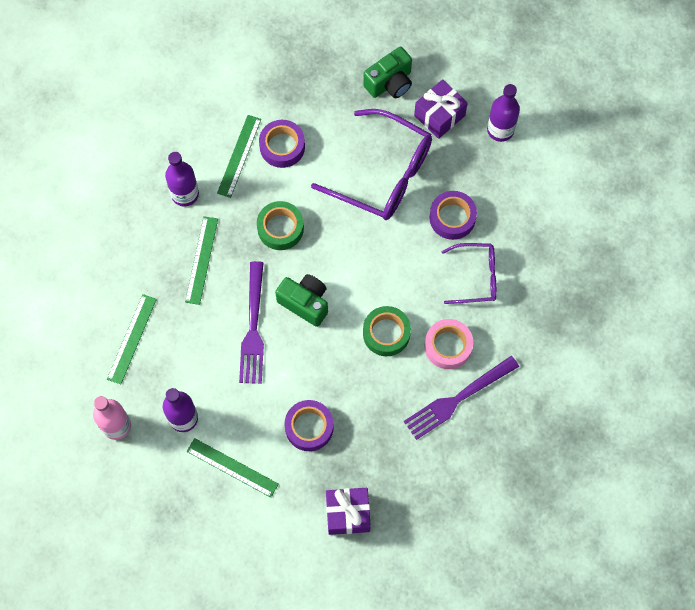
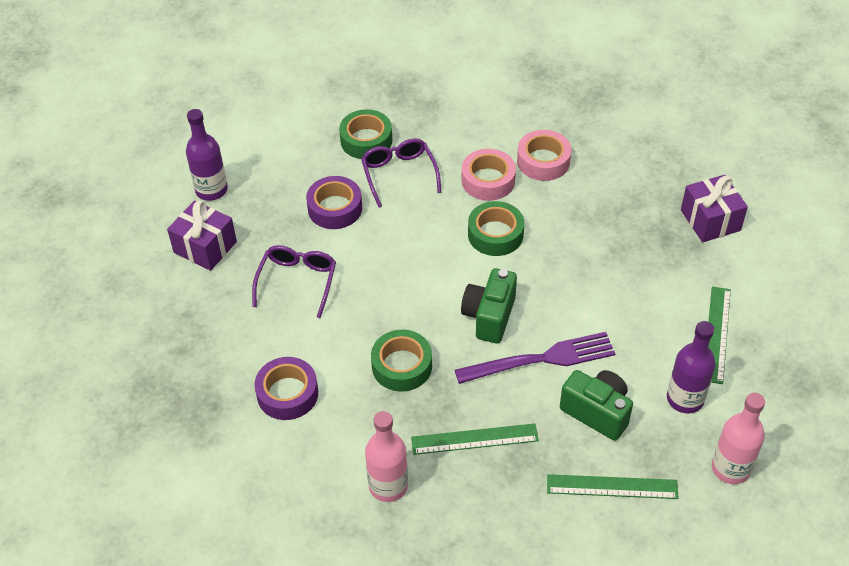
camera: 105 degrees left, 20 degrees down
purple bottle [165,152,199,206] -> pink bottle [365,411,408,502]
green ruler [217,115,261,198] -> none
purple tape [284,400,334,451] -> none
purple glasses [311,109,432,220] -> purple glasses [252,245,336,318], size x0.57
green camera [363,47,412,98] -> green camera moved to [560,370,633,441]
purple fork [404,356,519,440] -> pink tape [517,130,572,181]
none -> green tape [339,109,392,159]

